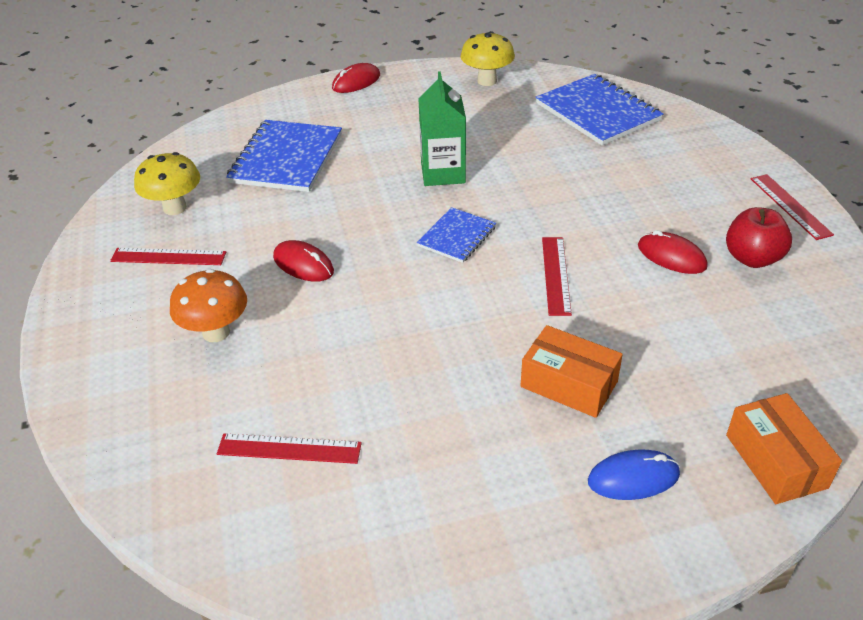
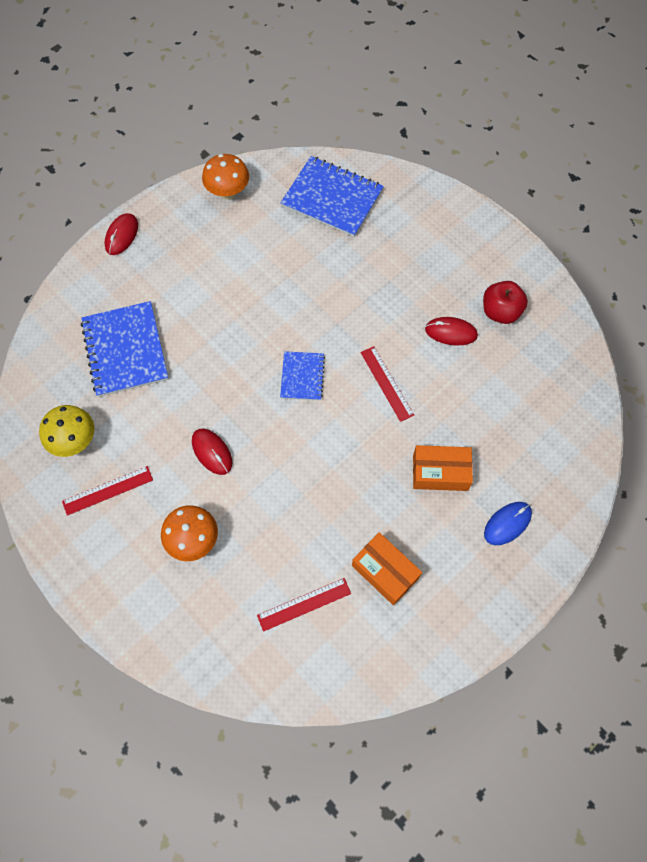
camera: 30 degrees left, 25 degrees up
red mouse [273,240,334,282] -> red mouse turned 45 degrees clockwise [192,429,232,475]
green carton [418,71,466,186] -> none
yellow mushroom [461,31,515,86] -> orange mushroom [202,154,249,200]
orange box [726,393,842,504] -> orange box moved to [352,532,422,605]
red ruler [751,174,834,240] -> none

